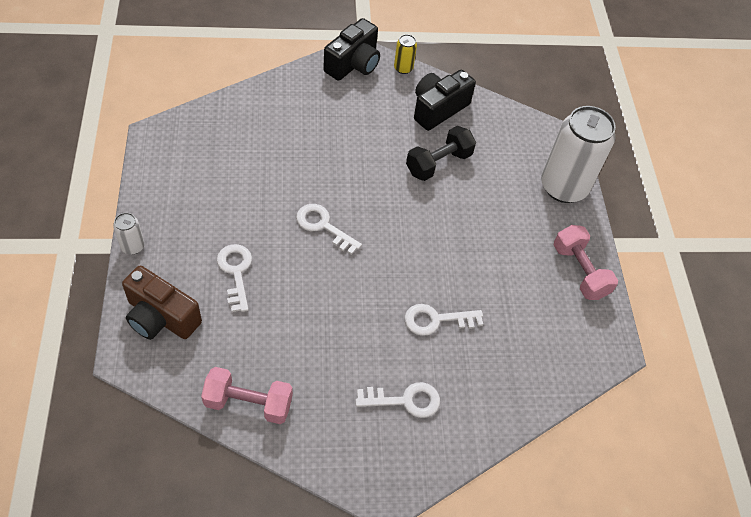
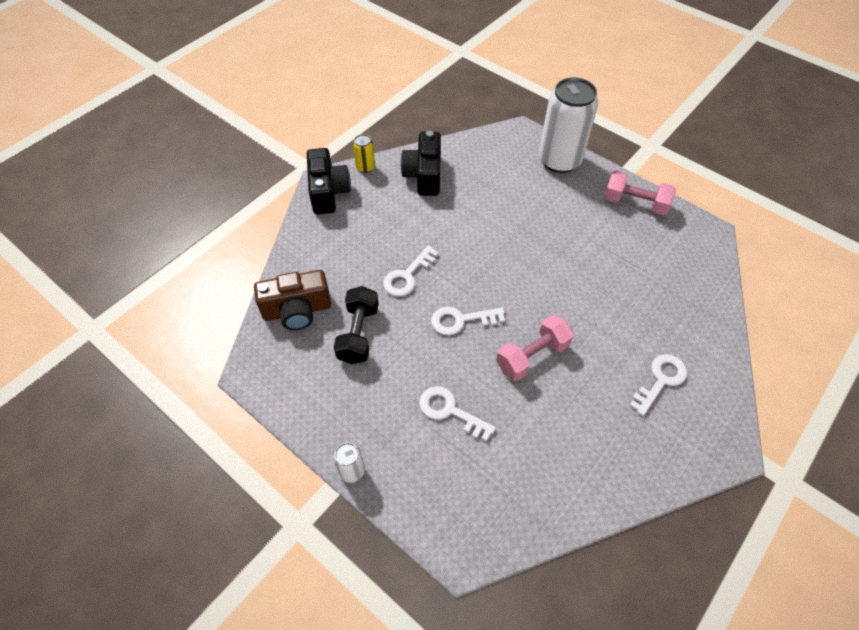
camera: 40 degrees left, 0 degrees up
brown camera [122,265,202,340] -> brown camera moved to [254,270,331,330]
pink dumbbell [201,367,293,424] -> pink dumbbell moved to [496,315,574,381]
white key [405,304,483,336] -> white key moved to [383,246,439,296]
black dumbbell [406,126,476,181] -> black dumbbell moved to [334,286,379,364]

